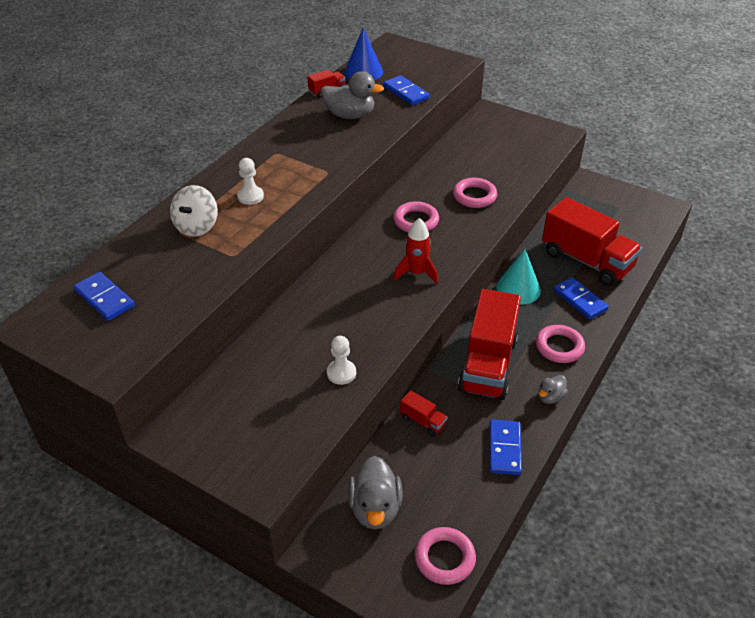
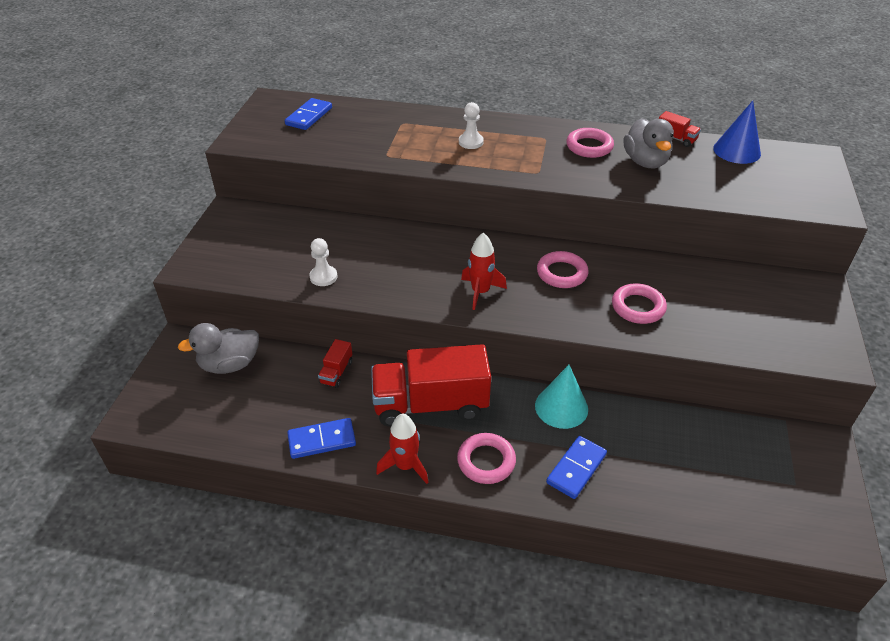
camera: 70 degrees right, 0 degrees up
white spinning top [170,185,218,237] -> none
blue domino [383,75,430,105] -> none
pink ring [414,527,476,585] -> pink ring moved to [566,128,614,158]
grey duck [538,375,568,404] -> red rocket [376,414,429,484]
red truck [542,197,642,286] -> none

